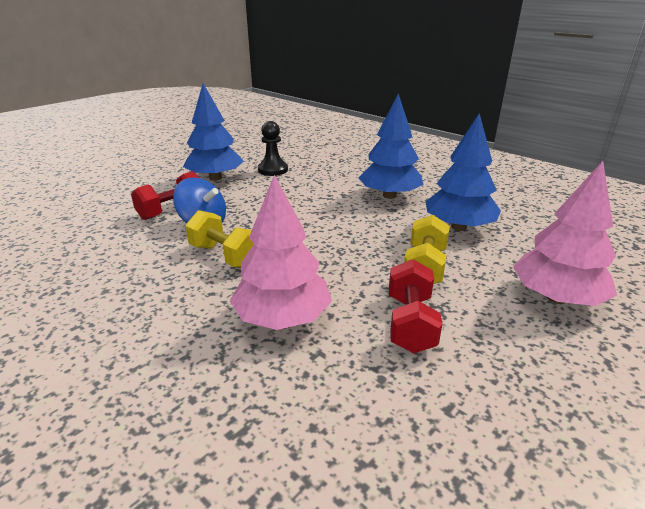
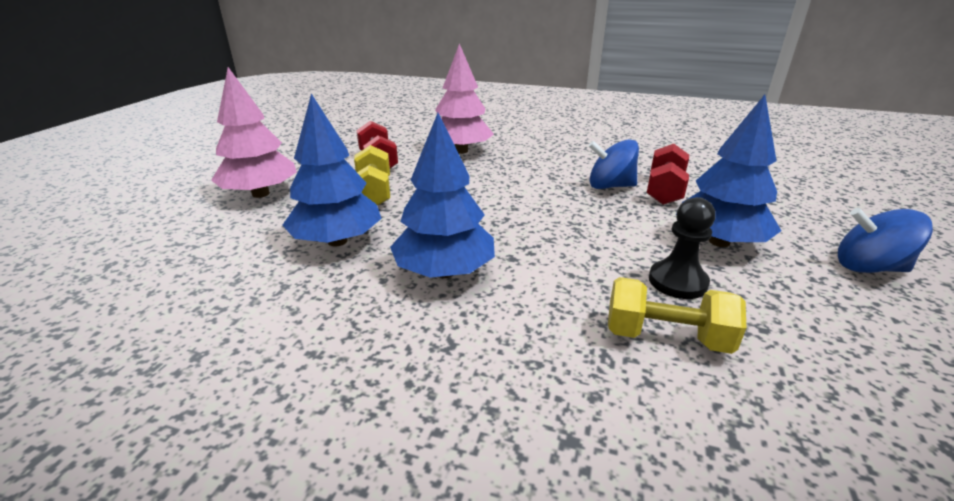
camera: 155 degrees right, 0 degrees up
yellow dumbbell [185,210,254,268] -> yellow dumbbell moved to [608,277,746,354]
none -> blue spinning top [838,208,933,273]

